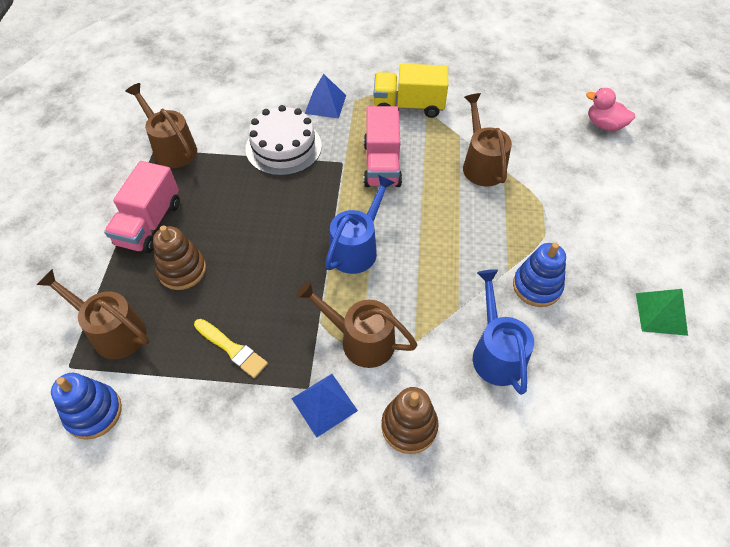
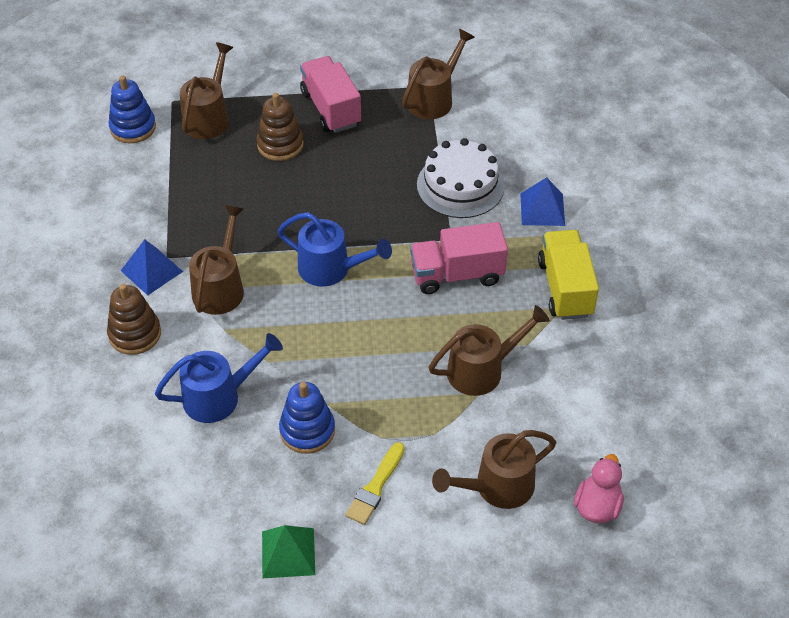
camera: 80 degrees right, 5 degrees down
pink truck [104,161,180,253] -> pink truck turned 60 degrees clockwise [300,56,361,133]
yellow brush [194,319,268,378] -> yellow brush moved to [345,442,405,525]
none -> brown watering can [432,430,556,509]

